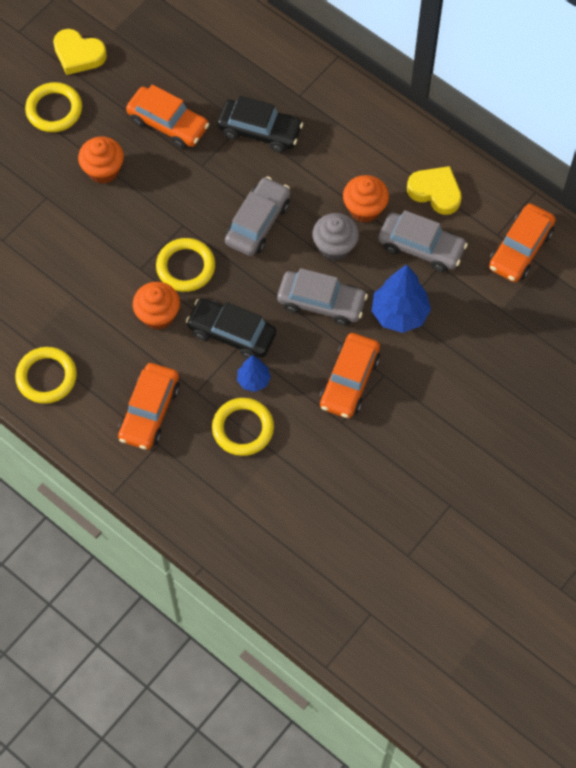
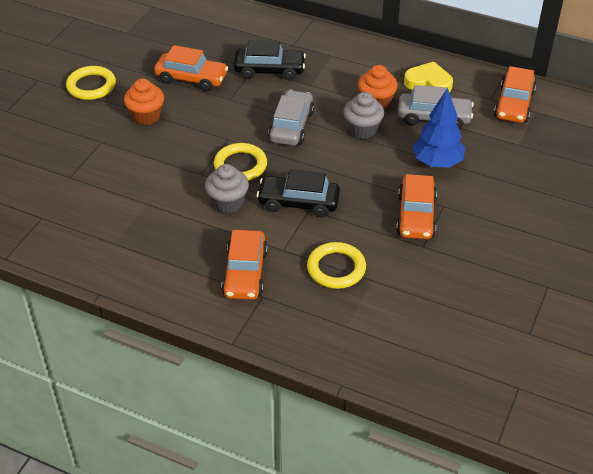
camera: 15 degrees left, 20 degrees down
yellow ring [15,347,77,404] -> none
yellow heart [53,29,107,75] -> none
orange cupcake [133,282,180,330] -> grey cupcake [205,164,249,213]
blue tree [237,355,271,392] -> none
grey car [277,268,368,326] -> none

